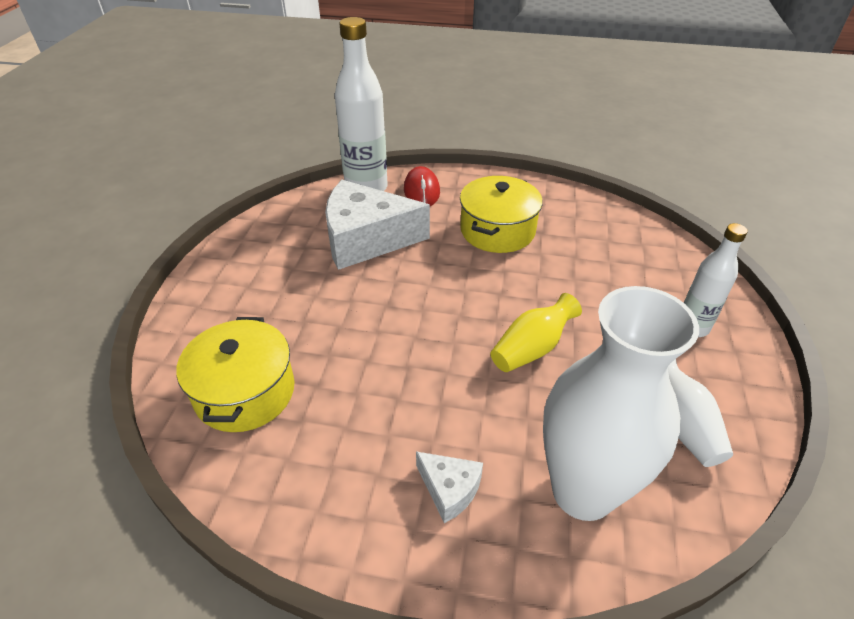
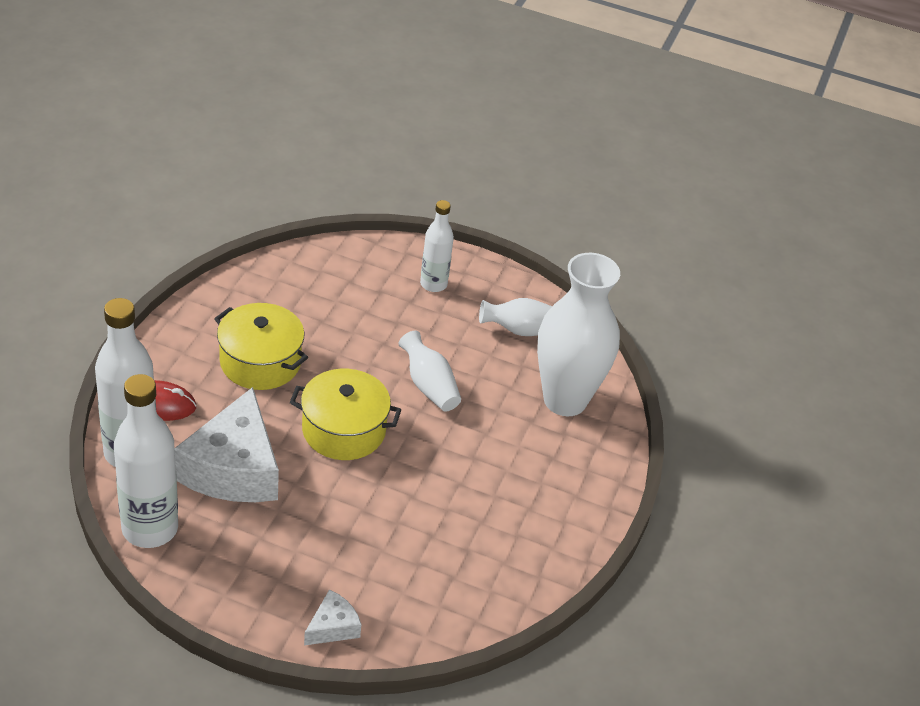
camera: 85 degrees left, 0 degrees up
yellow pot [176,317,295,432] -> yellow pot moved to [290,369,401,460]
white cheese [416,451,483,523] -> white cheese moved to [304,590,361,645]
yellow vase [490,293,582,372] -> white vase [398,331,461,412]
none -> white bottle [114,374,178,548]

